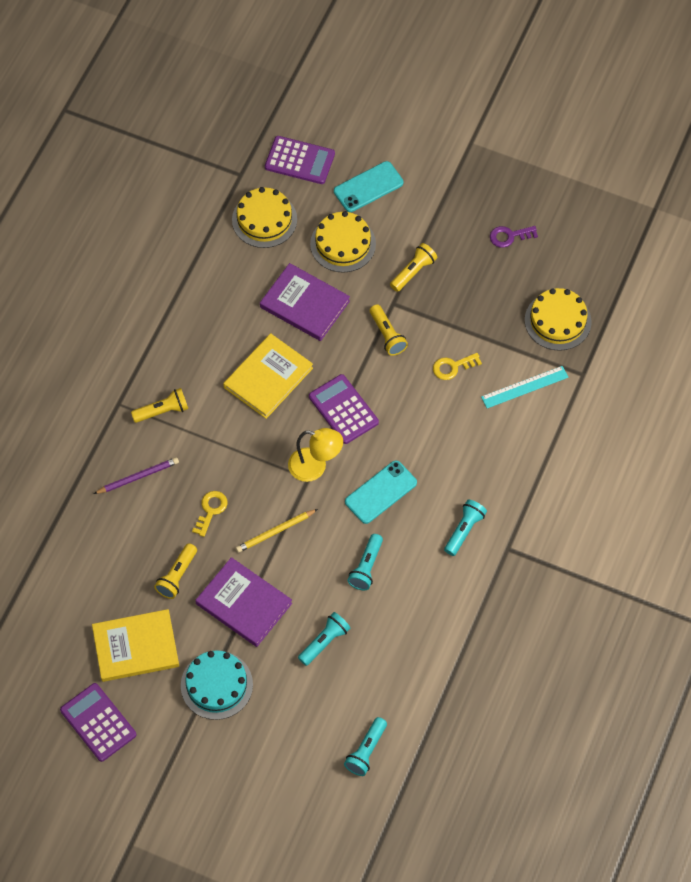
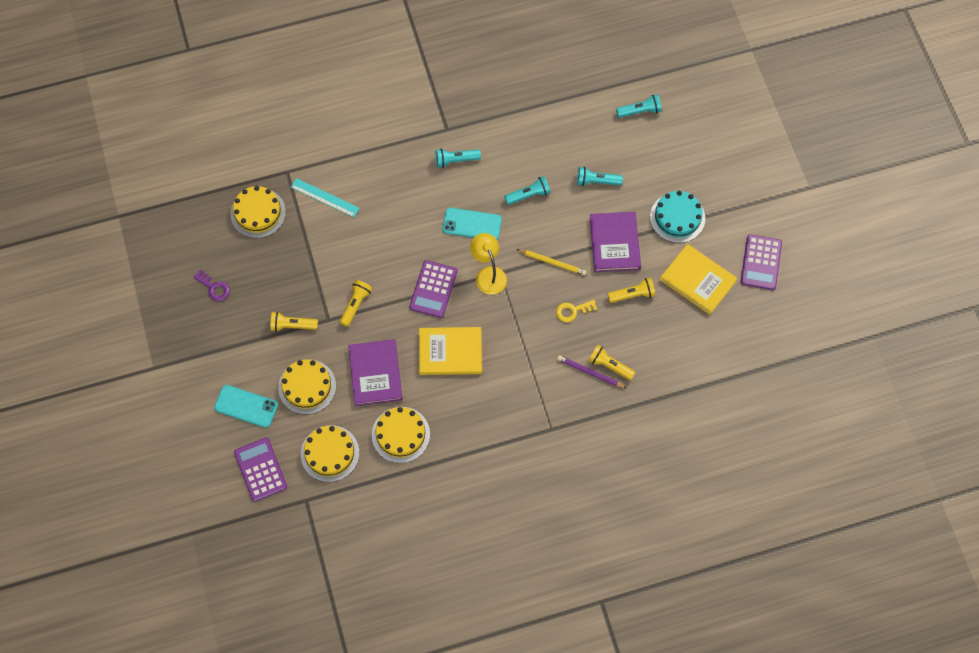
camera: 130 degrees left, 5 degrees up
yellow flashlight [131,388,188,423] -> yellow flashlight moved to [588,345,636,380]
yellow key [433,353,482,380] -> none
none -> yellow cake [372,407,430,463]

